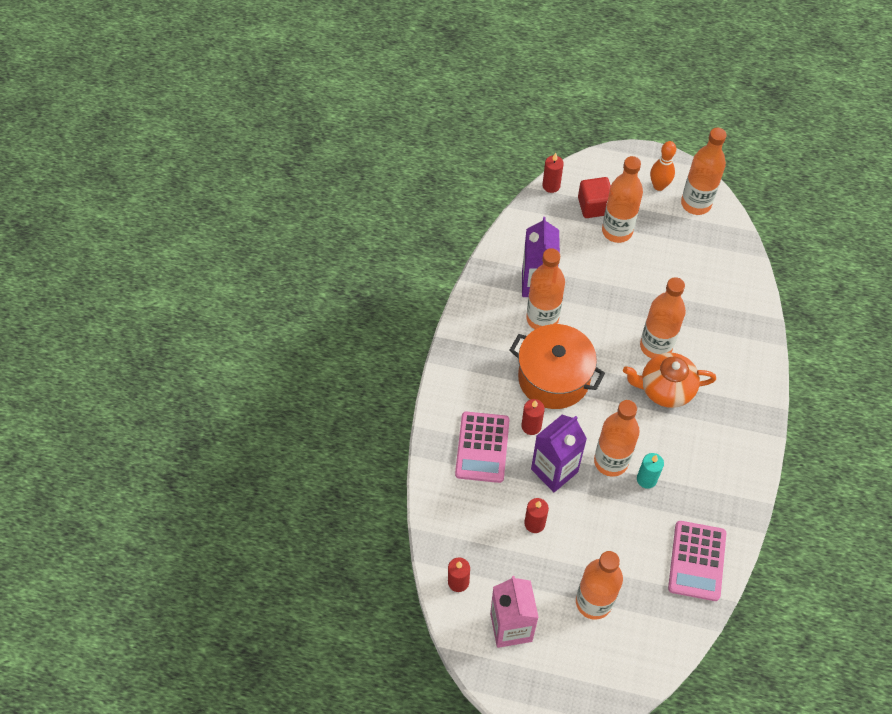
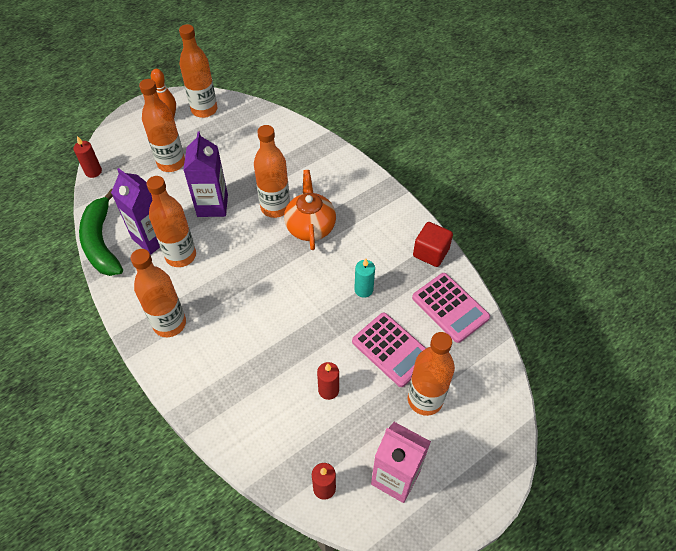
camera: 50 degrees left, 5 degrees down
pink calculator [455,411,510,483] -> pink calculator moved to [352,312,426,387]
orange pot [509,324,605,409] -> none
red candle [522,399,545,435] -> none
purple carton [531,415,587,492] -> purple carton moved to [183,131,228,217]
red cube [578,177,611,218] -> red cube moved to [413,222,453,267]
orange bottle [594,400,640,477] -> orange bottle moved to [131,249,186,337]
orange teapot [623,352,716,408] -> orange teapot turned 135 degrees clockwise [284,170,336,250]
none -> green banana [79,189,123,276]

